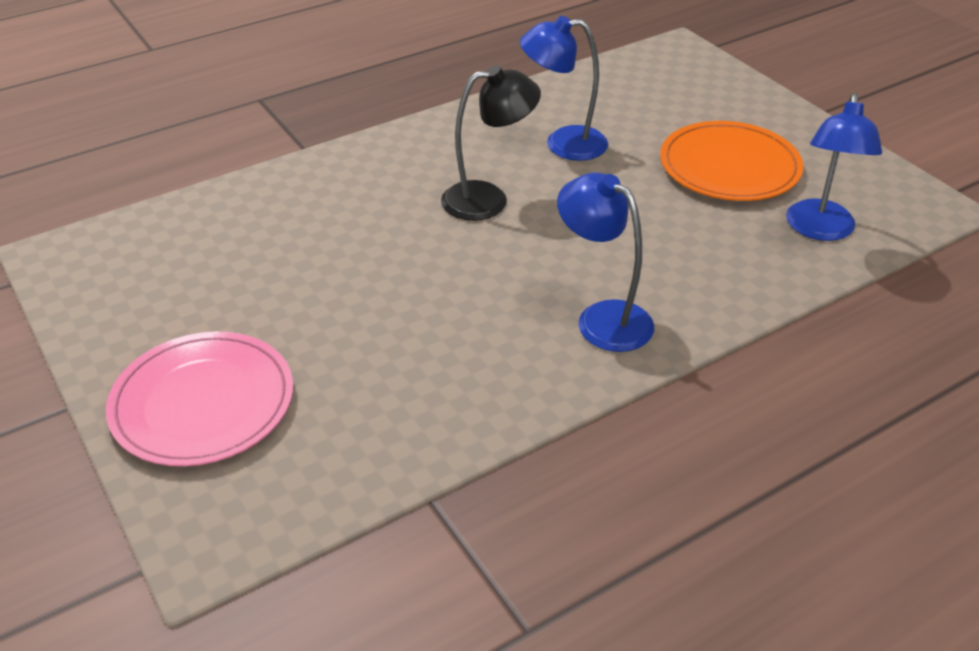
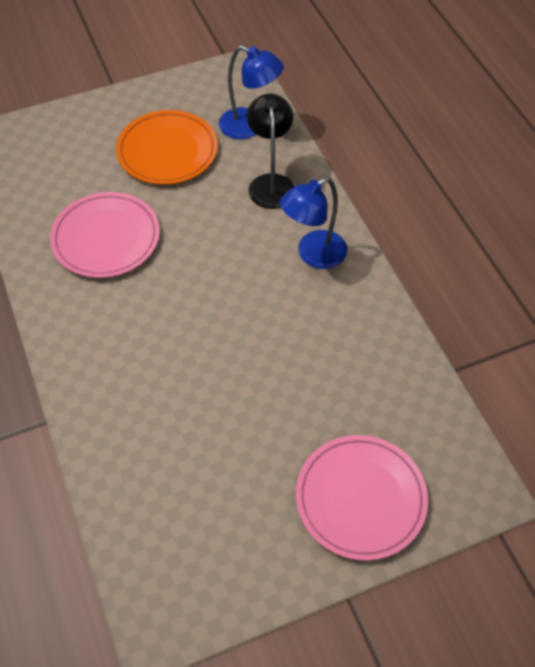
camera: 80 degrees left, 15 degrees up
black lamp [441,65,541,221] -> black lamp moved to [247,93,294,209]
blue lamp [520,16,608,161] -> pink plate [50,192,160,278]

